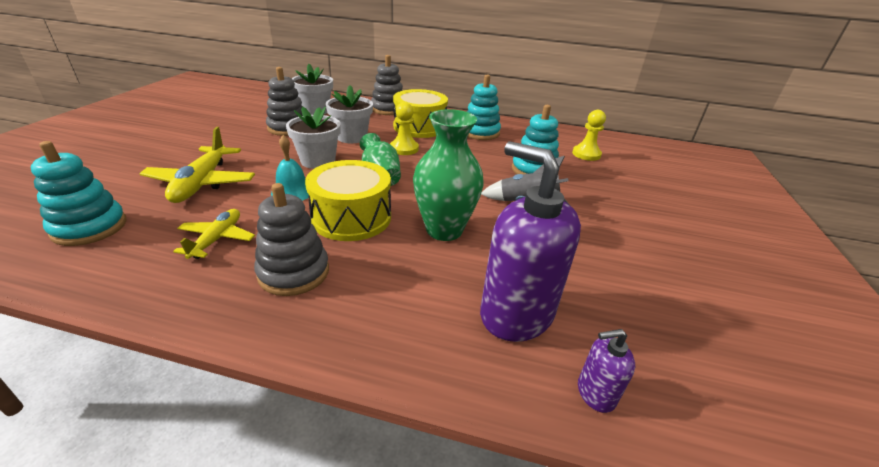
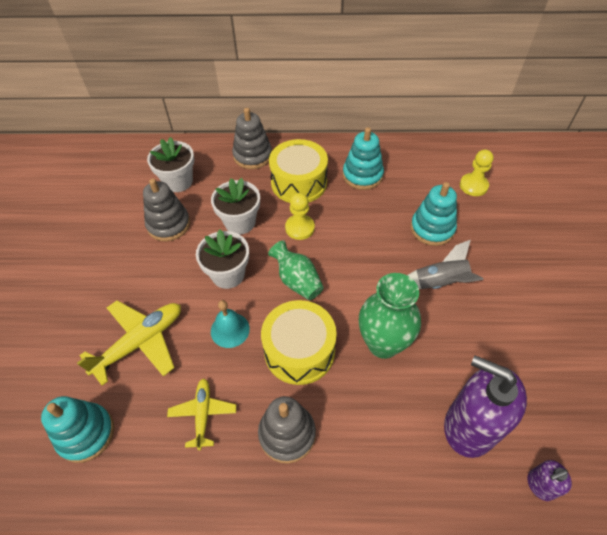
camera: 10 degrees left, 20 degrees up
yellow plane [139,127,255,203] -> yellow plane turned 120 degrees counterclockwise [77,300,181,386]

